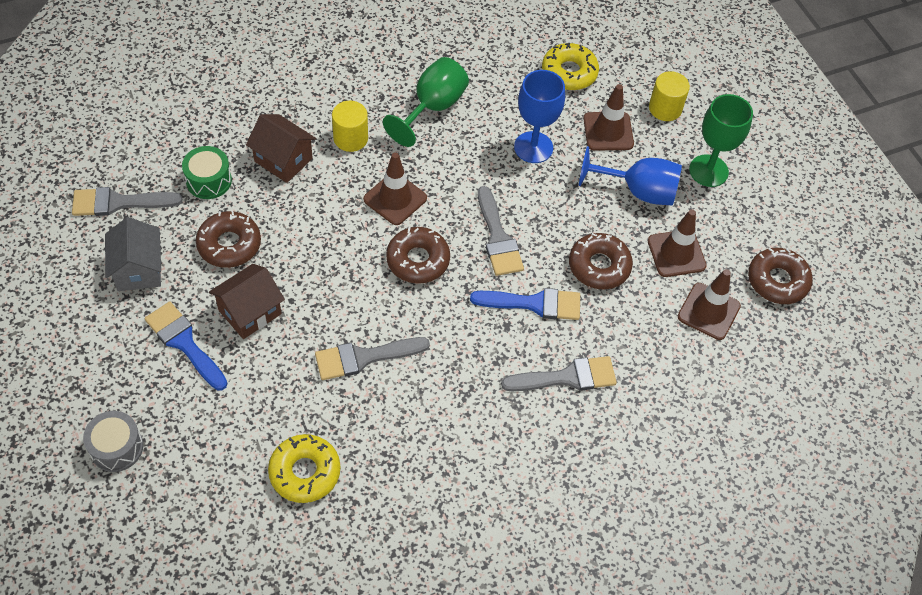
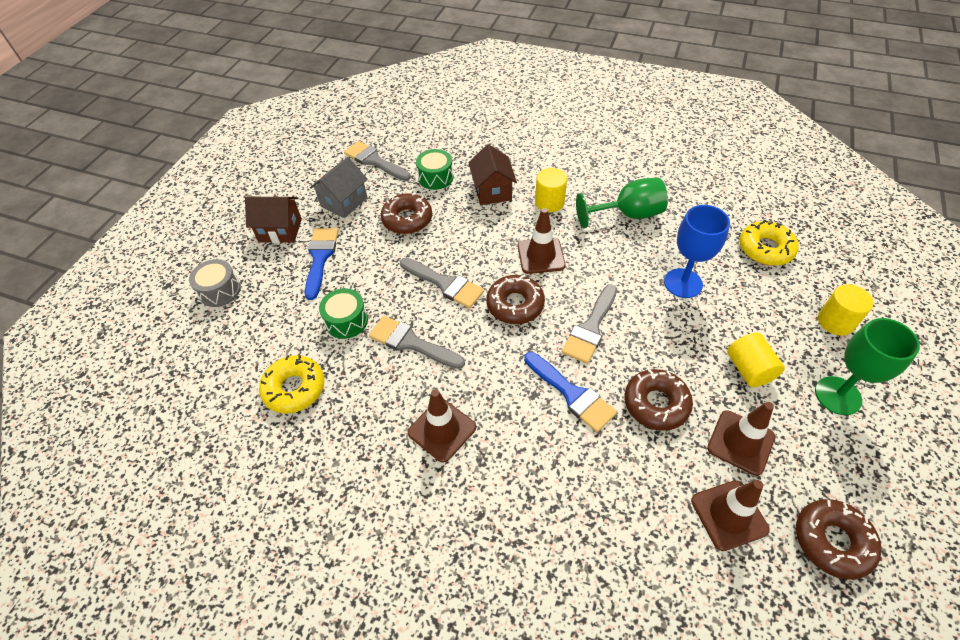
camera: 50 degrees right, 5 degrees down
brown house [209,264,285,339] -> brown house moved to [245,197,302,243]
grey brush [501,356,617,391] -> grey brush moved to [400,258,484,308]
blue goblet [579,146,682,206] -> yellow cylinder [727,333,785,387]
brown traffic cone [584,84,634,150] -> brown traffic cone moved to [408,389,476,463]
none -> green drum [319,288,368,339]

